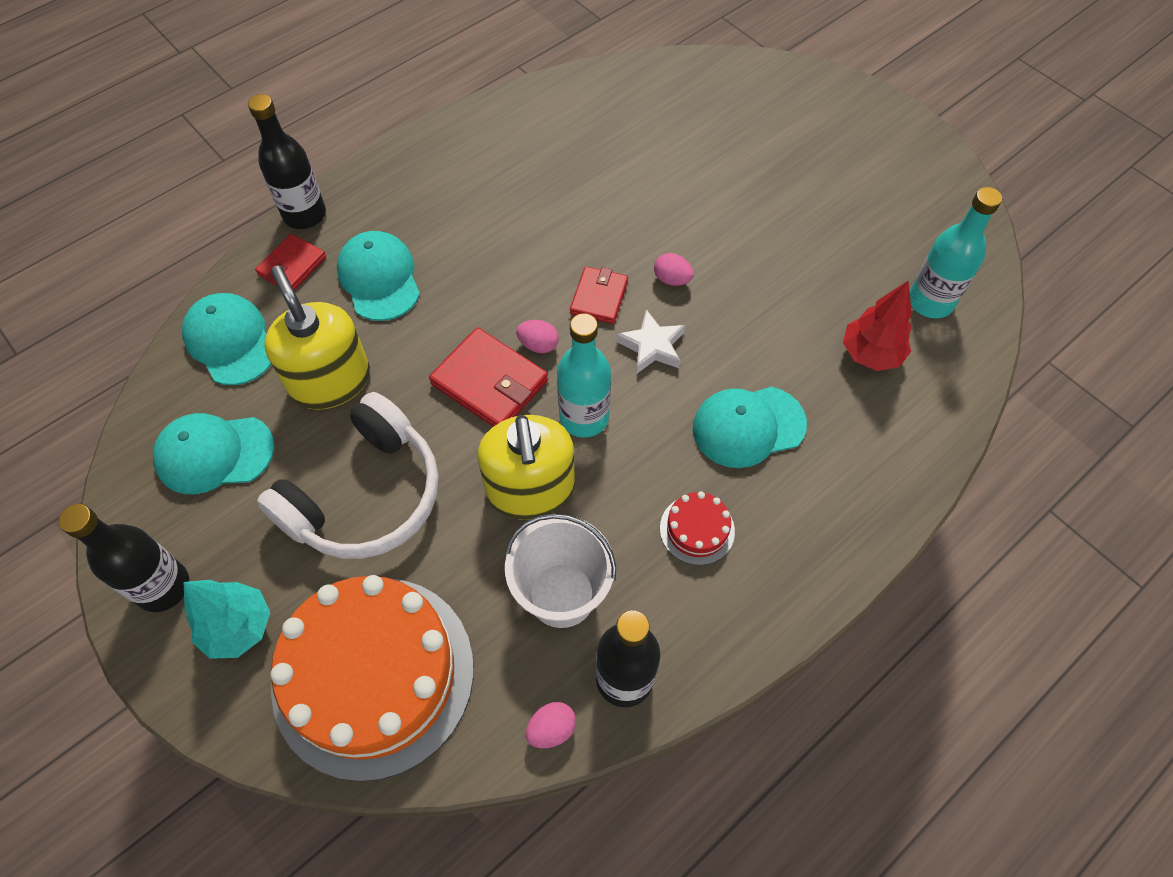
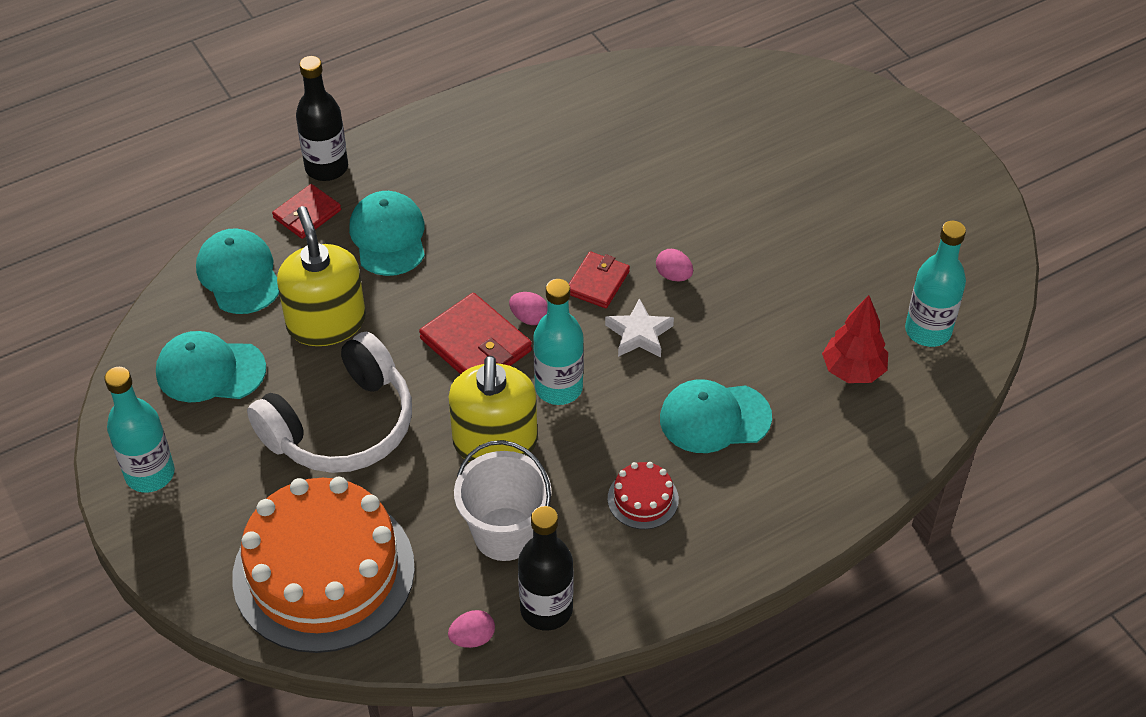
camera: 10 degrees right, 10 degrees down
black bottle [59,504,189,612] -> turquoise bottle [104,367,175,493]
turquoise tree [184,580,270,659] -> none

